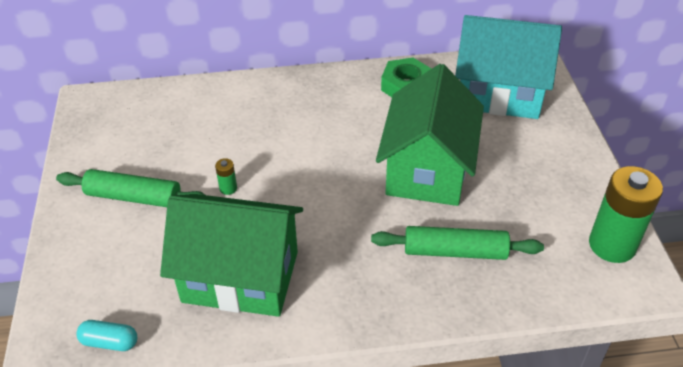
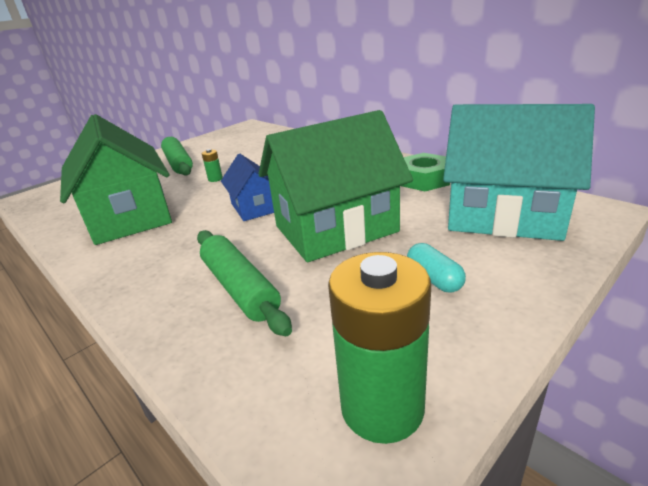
camera: 55 degrees right, 15 degrees down
turquoise capsule [77,320,137,351] -> turquoise capsule moved to [407,243,466,293]
turquoise house [455,15,562,119] -> turquoise house turned 45 degrees counterclockwise [443,104,595,241]
none -> blue house [221,154,274,221]

